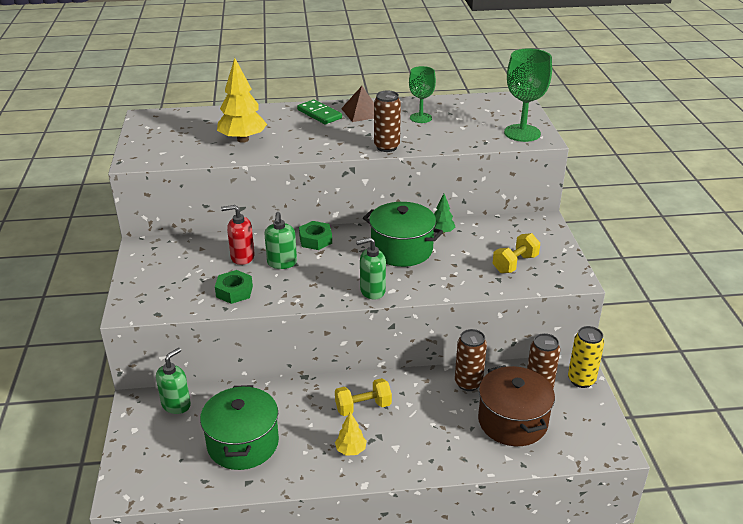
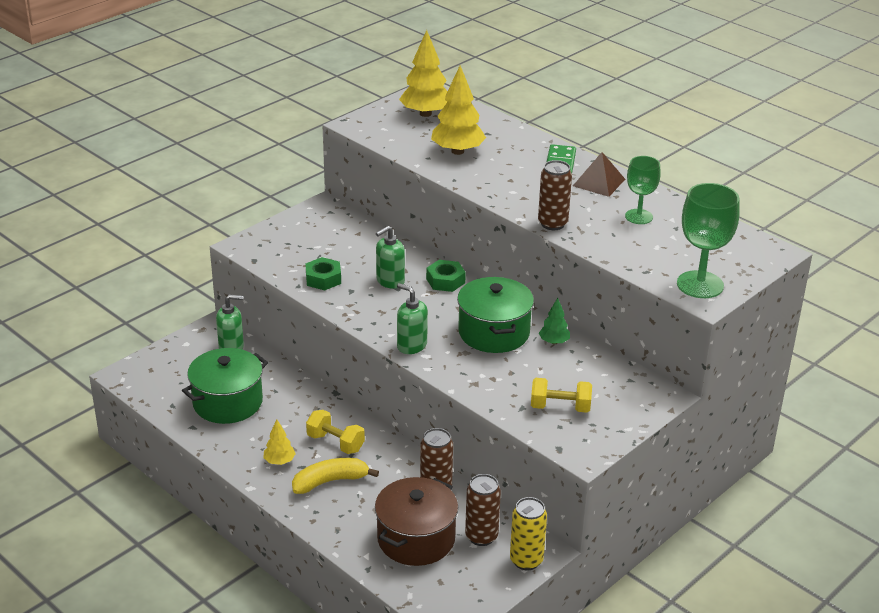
camera: 50 degrees right, 0 degrees up
red soap dispenser [221,205,255,265] -> none
none -> yellow banana [292,458,379,494]
none -> yellow tree [399,30,448,117]

